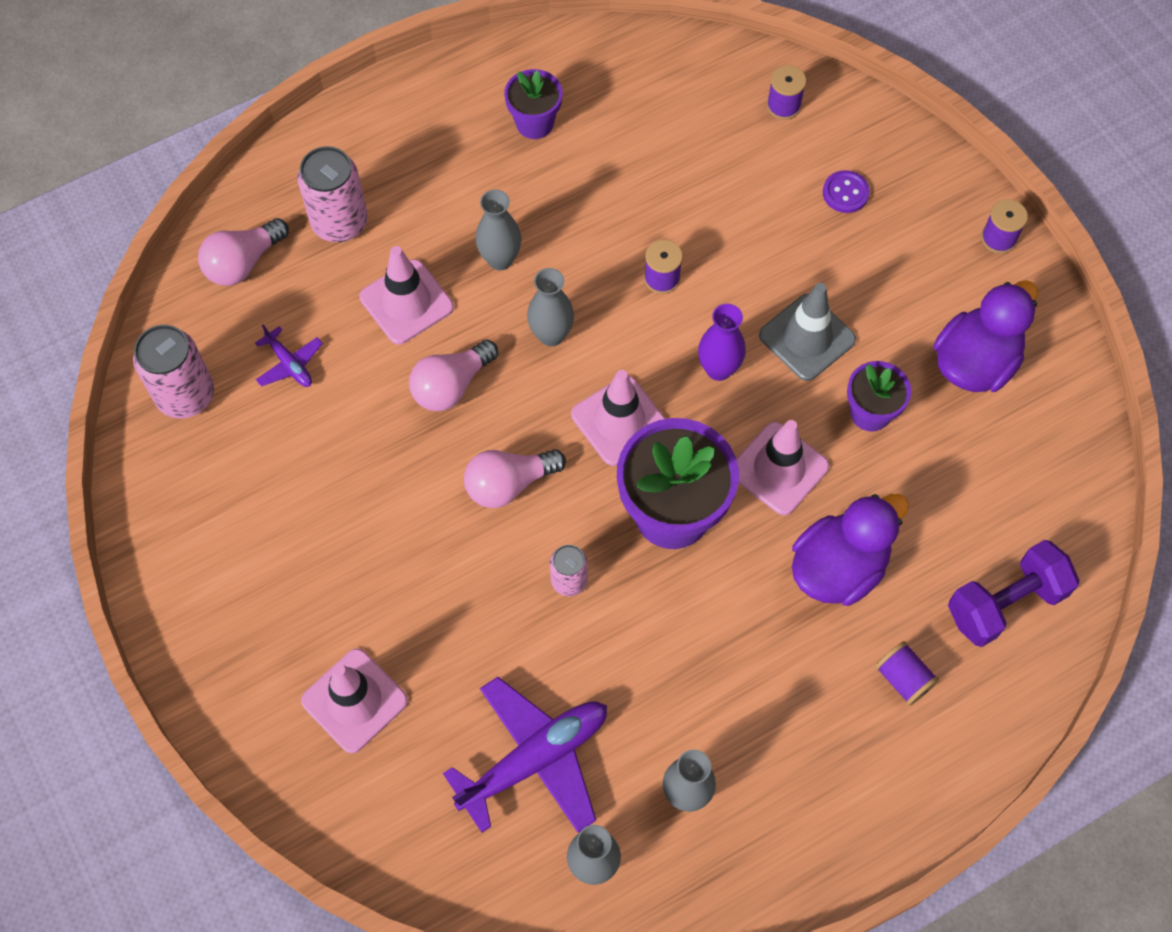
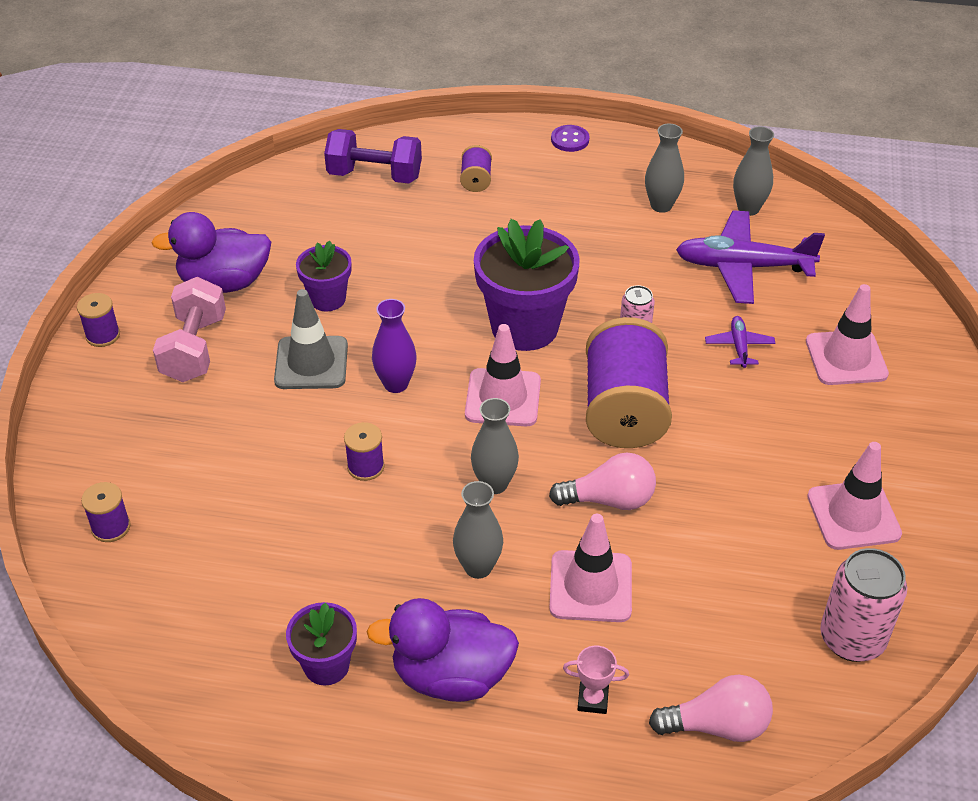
camera: 140 degrees left, 20 degrees down
purple plane [255,325,323,387] -> purple plane moved to [705,316,776,368]
pink can [298,146,368,242] -> pink trophy [563,645,629,714]
pink light bulb [464,449,566,508] -> purple spool [586,317,672,448]
pink traffic cone [736,420,829,515] -> pink traffic cone moved to [807,442,902,550]
purple duck [792,494,909,606] -> purple duck moved to [366,598,519,702]
purple button [823,170,870,213] -> purple button moved to [551,125,589,152]
none -> pink dumbbell [153,277,226,382]

